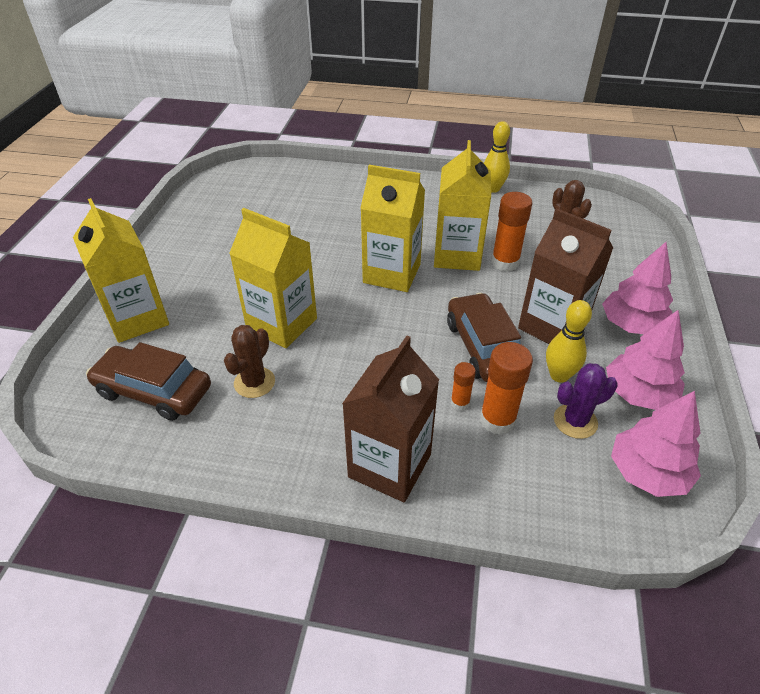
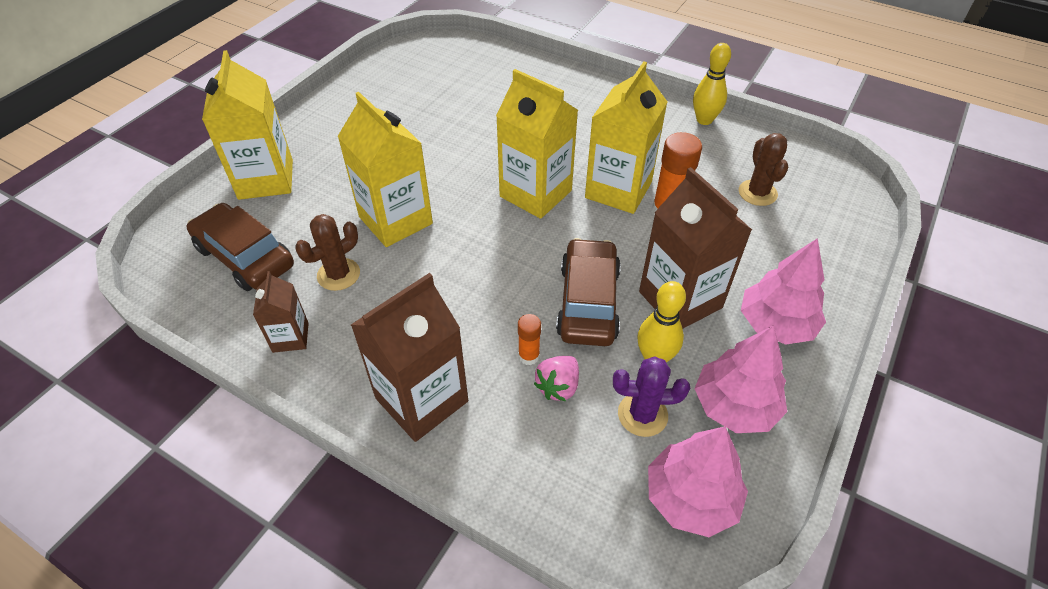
camera: 20 degrees right, 5 degrees up
orange glue stick [480,342,533,435] -> pink strawberry [534,356,579,401]
none -> brown carton [253,271,309,353]

